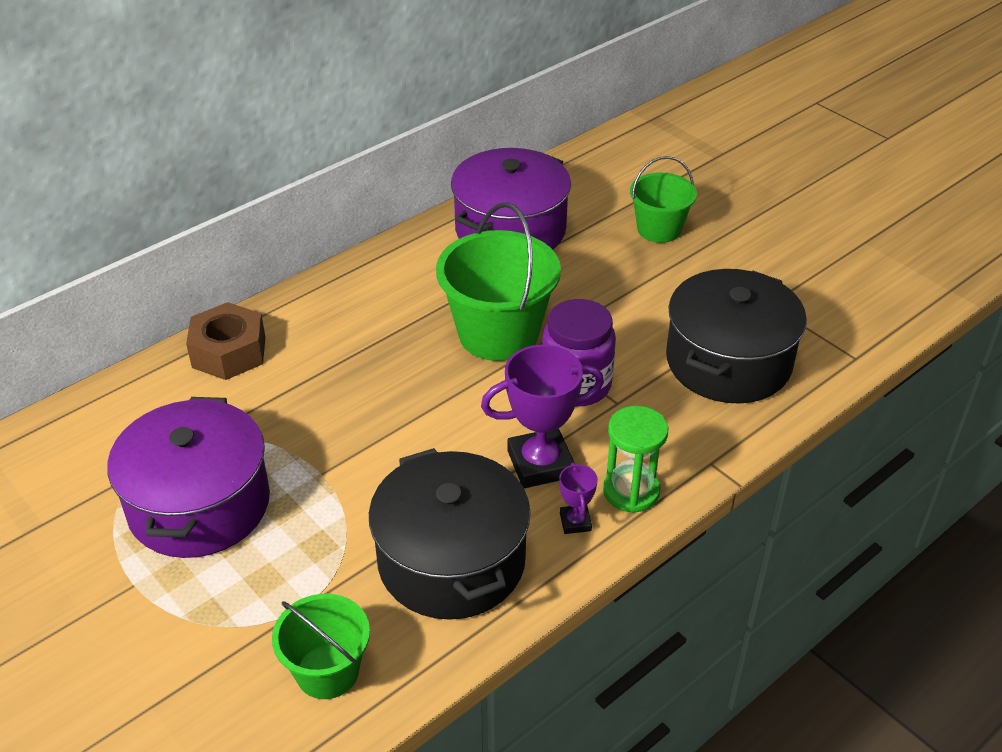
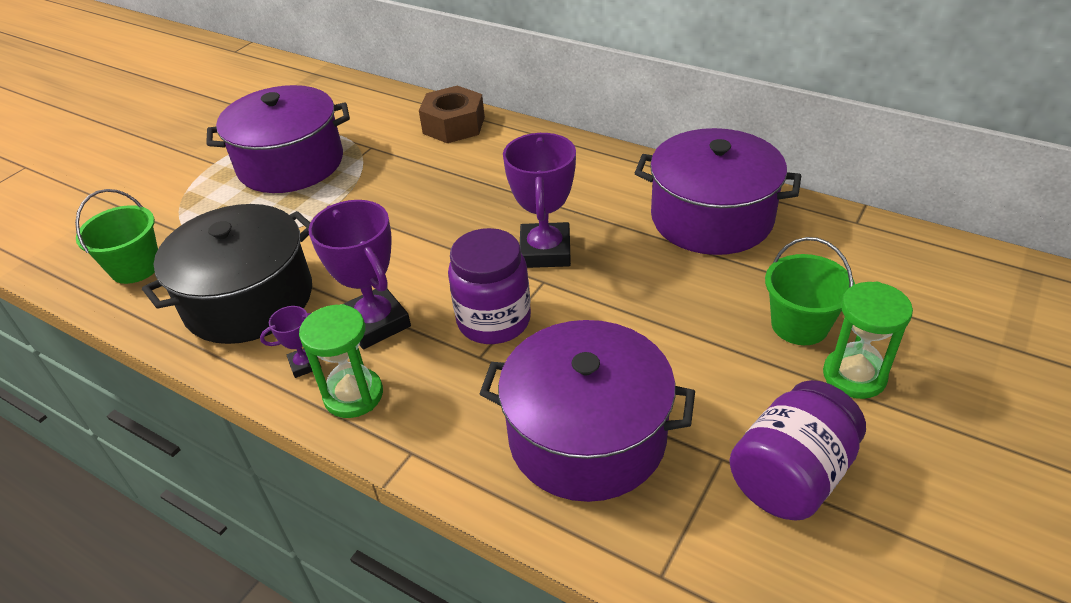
camera: 75 degrees right, 0 degrees up
green bucket [436,202,561,361] -> purple trophy [503,133,576,268]
black pot [666,269,807,403] -> purple pot [479,320,695,502]
none -> purple jar [729,380,866,520]
none -> green hourglass [823,282,913,399]

